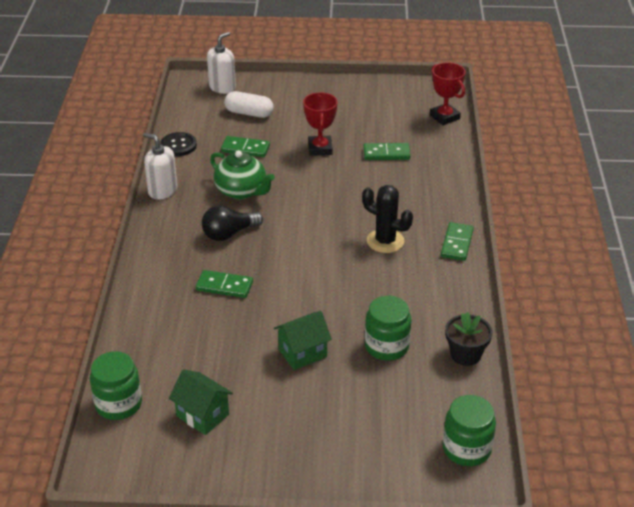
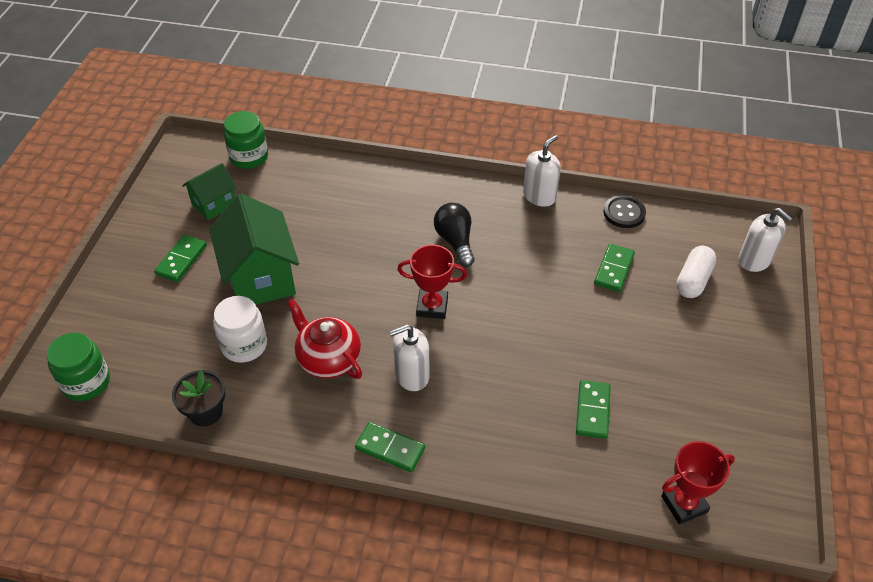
camera: 100 degrees right, 10 degrees up
green domino [196,270,253,298] -> green domino moved to [154,235,207,282]
green teapot [210,150,275,199] -> none
green house [274,311,332,370] -> green house [209,194,299,305], size x1.77
red trophy [303,92,338,156] -> red trophy moved to [397,245,467,319]
black cactus [362,185,413,253] -> white soap dispenser [389,325,430,391]
green jar [365,296,411,361] -> white jar [213,296,267,363]
none -> red teapot [287,298,362,379]

